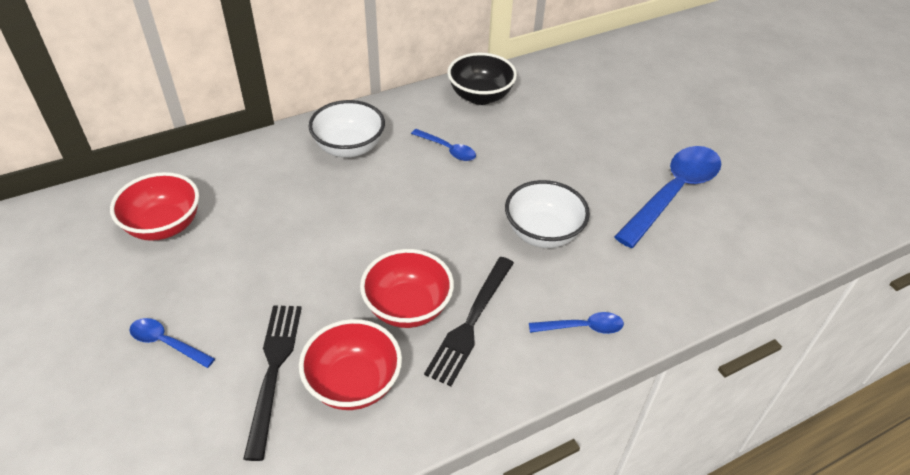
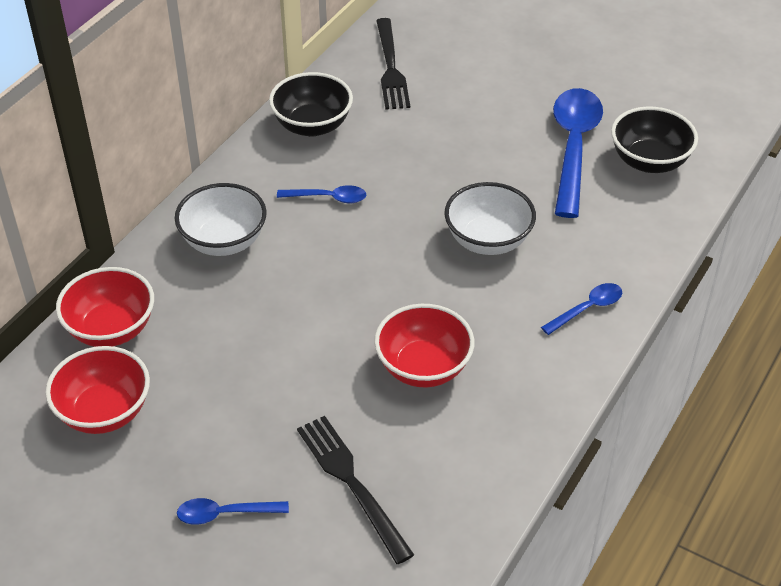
camera: 30 degrees left, 0 degrees up
red bowl [299,319,402,410] -> red bowl moved to [56,267,154,347]
black fork [424,257,514,386] -> black fork moved to [376,18,410,110]
none -> black bowl [611,106,698,173]

